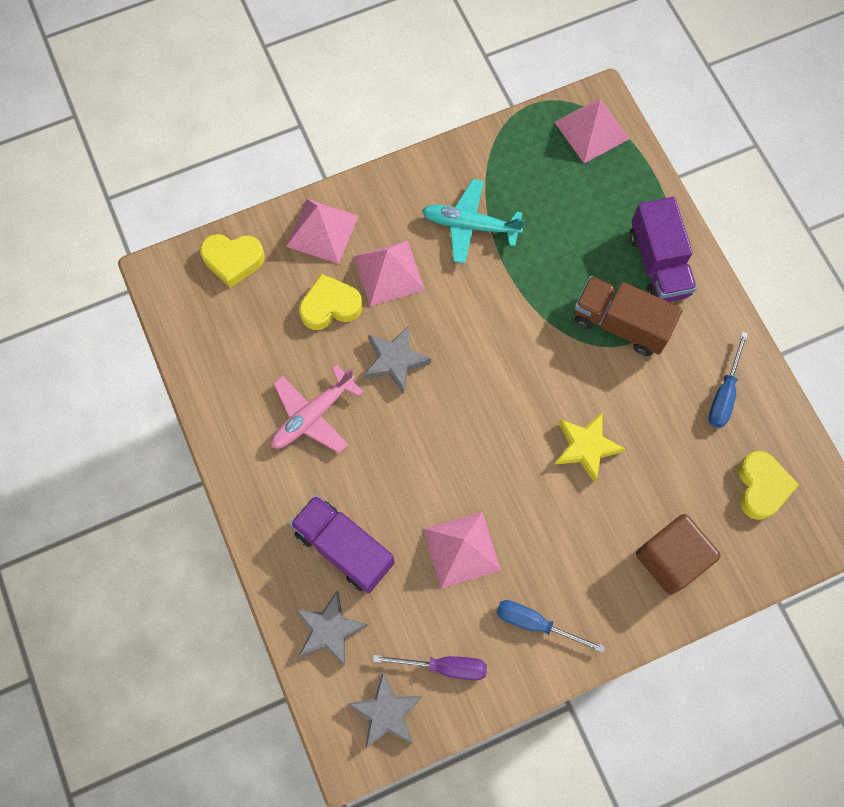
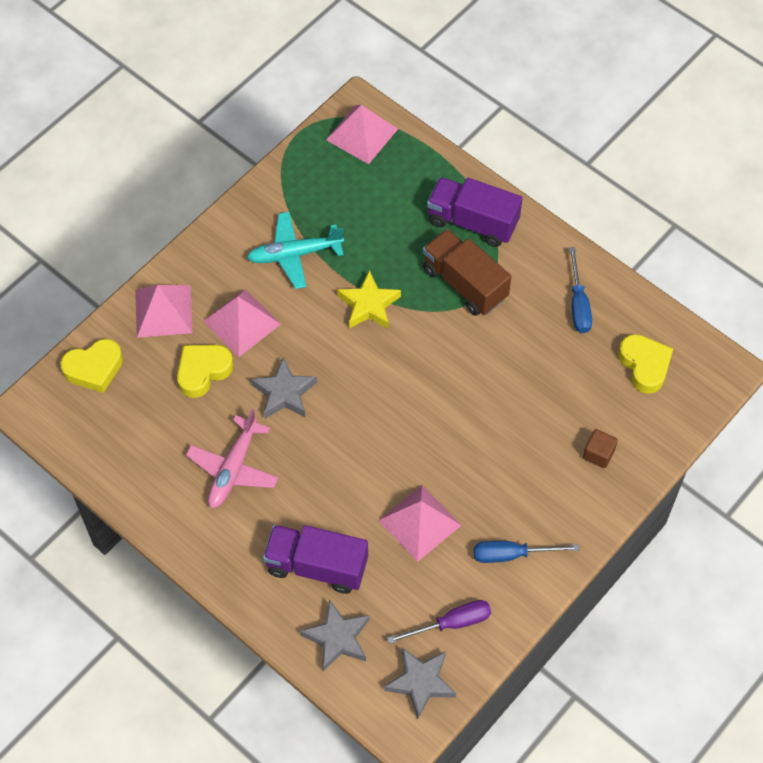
camera: 25 degrees left, 10 degrees down
yellow star [555,413,625,483] -> yellow star moved to [337,270,401,329]
brown truck [574,276,683,356] -> brown truck turned 45 degrees clockwise [423,229,511,316]
purple truck [630,197,697,302] -> purple truck turned 150 degrees clockwise [427,177,523,247]
brown cube [636,514,721,595] -> brown cube [583,429,618,468], size x0.51

